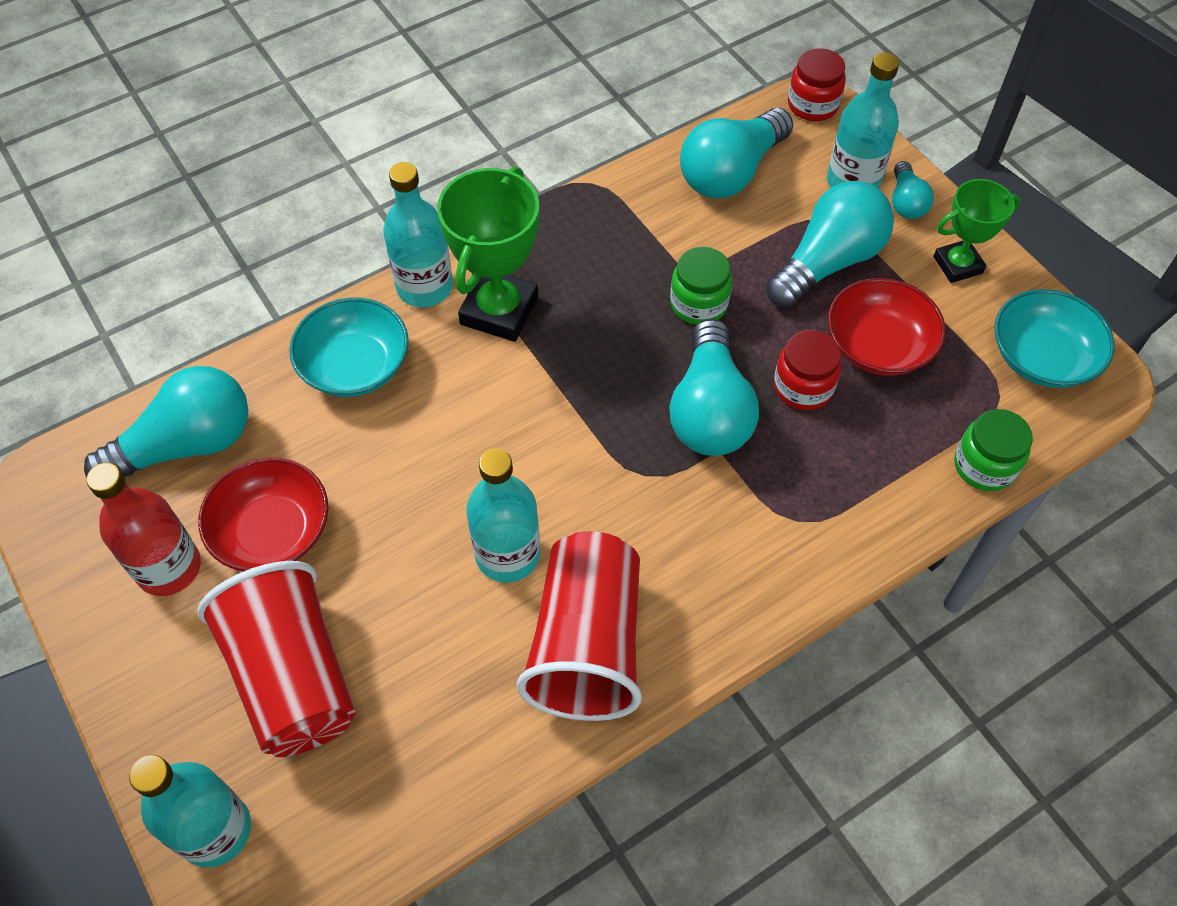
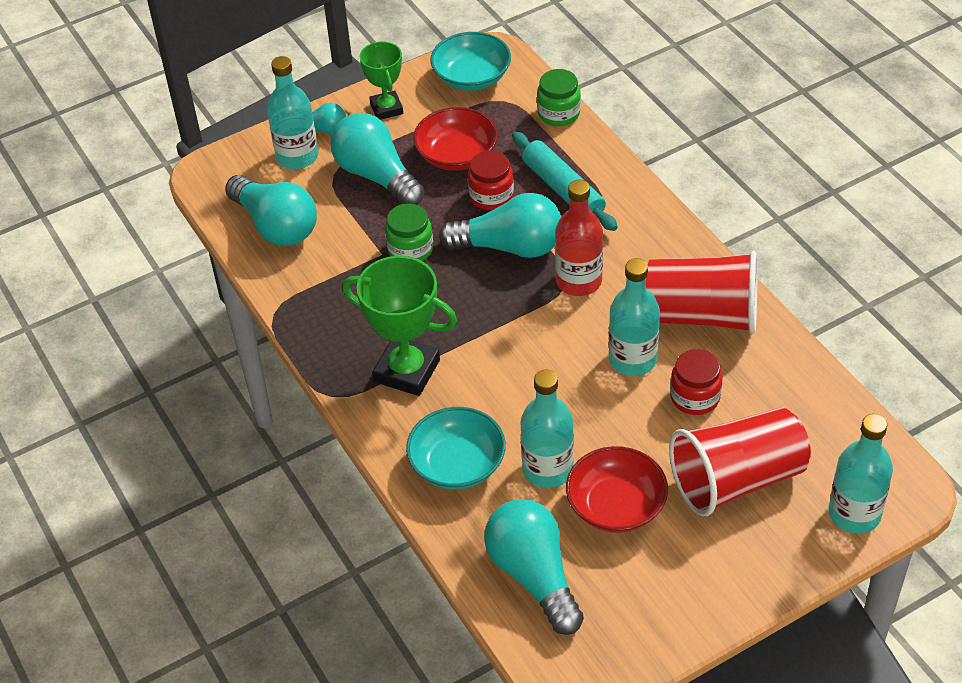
camera: 85 degrees left, 10 degrees down
red bottle [87,463,201,596] -> red bottle moved to [555,180,603,296]
turquoise bottle [383,162,453,307] -> turquoise bottle moved to [521,370,574,488]
red jar [788,48,846,121] -> red jar moved to [670,349,723,415]
none -> turquoise rolling pin [512,132,618,231]

